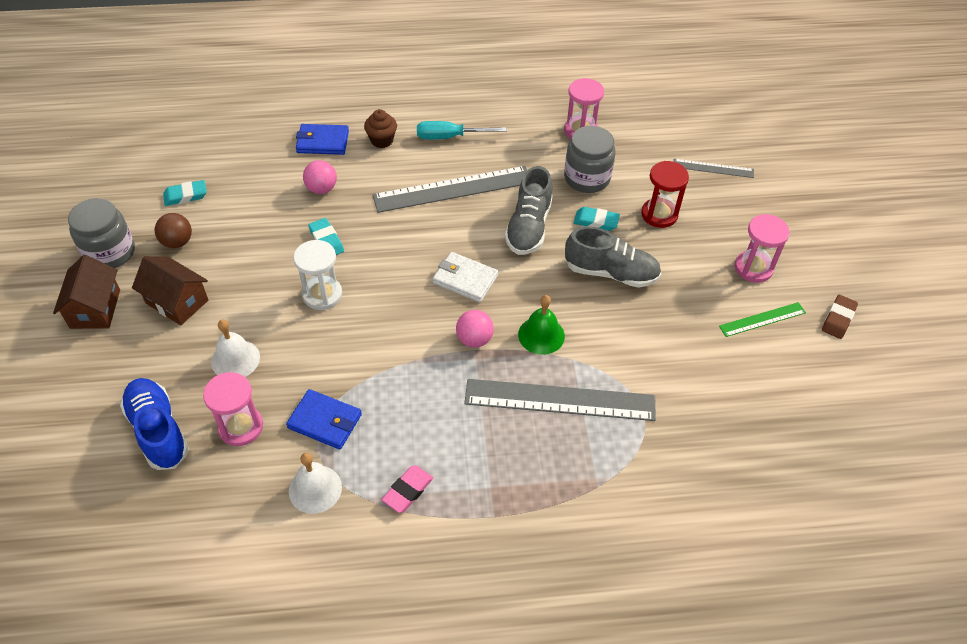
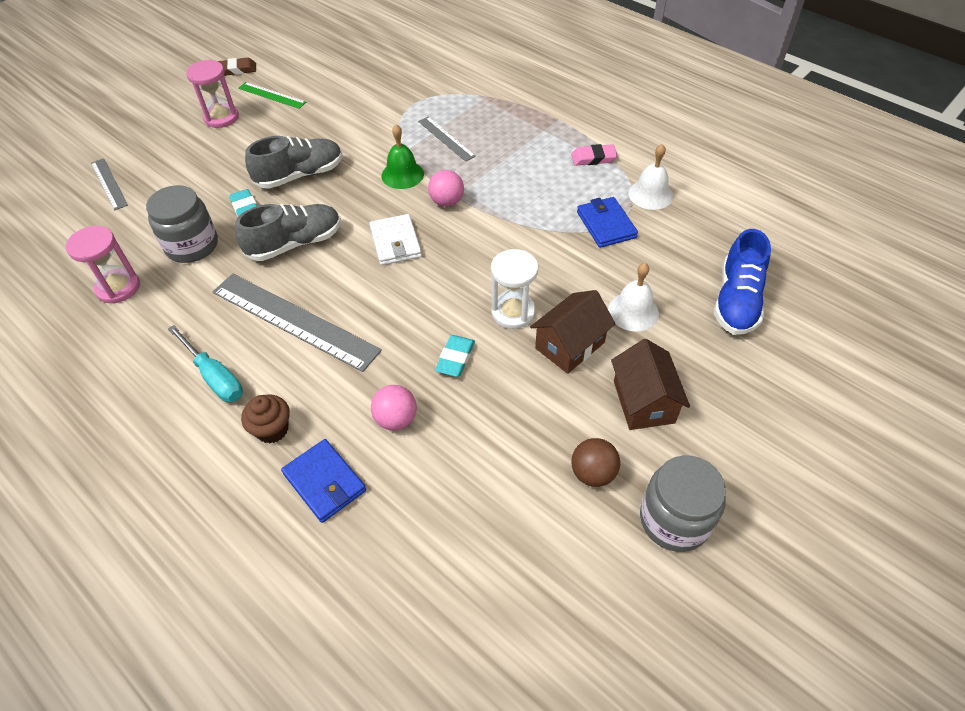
camera: 130 degrees left, 0 degrees up
brown house [53,255,120,329] -> brown house moved to [530,290,616,374]
turquoise eraser [163,180,207,206] -> none
pink hourglass [203,372,263,446] -> none
grey ruler [464,379,656,421] -> grey ruler [418,117,476,162], size x0.52
grey shoe [565,227,661,288] -> grey shoe turned 90 degrees clockwise [245,136,342,189]
red hourglass [641,161,689,228] -> none

